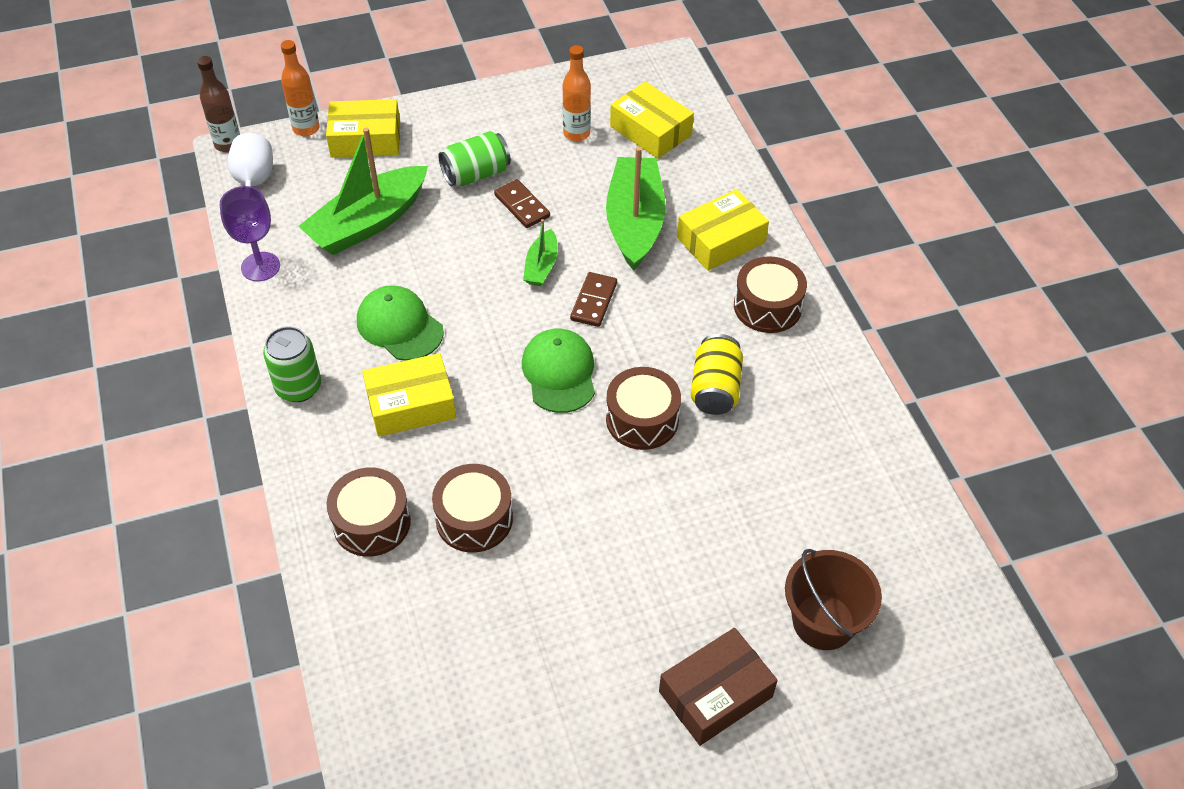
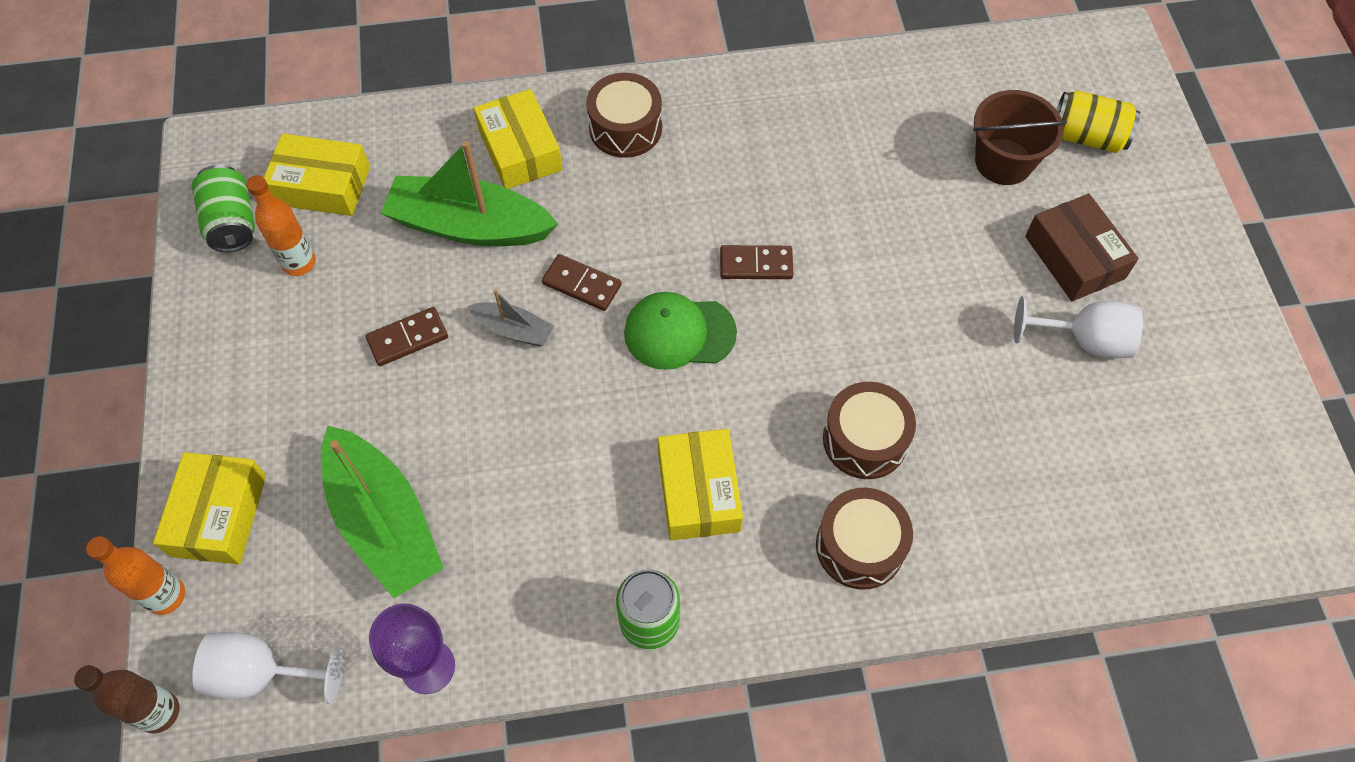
camera: 80 degrees left, 10 degrees up
green cap [357,285,444,361] -> none
green can [438,131,511,186] -> green can moved to [192,165,255,252]
green boat [523,219,558,286] -> grey boat [468,289,554,347]
brown drum [606,367,681,450] -> brown domino [720,245,793,279]
yellow box [610,81,694,159] -> yellow box turned 45 degrees clockwise [264,134,370,216]
yellow can [691,334,743,415] -> yellow can moved to [1056,91,1140,153]
none -> white goblet [1014,296,1143,358]

